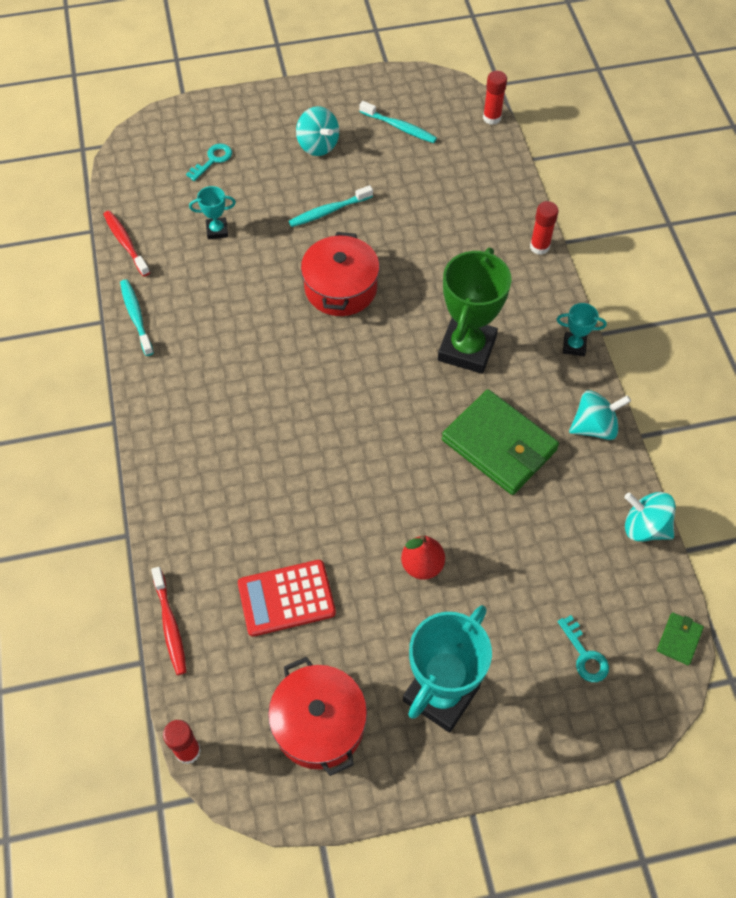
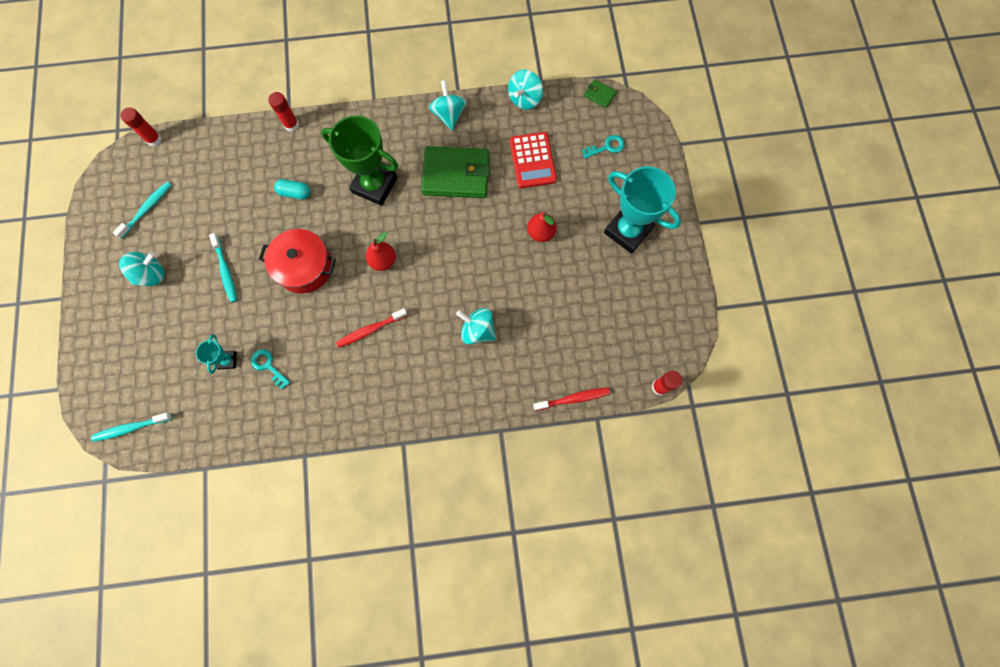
camera: 85 degrees left, 15 degrees up
red toothbrush [103,211,150,276] -> red toothbrush moved to [336,308,408,348]
turquoise toothbrush [120,279,154,356] -> turquoise toothbrush moved to [91,413,172,442]
turquoise key [186,144,232,181] -> turquoise key moved to [251,349,290,389]
red calculator [238,560,336,637] -> red calculator moved to [510,132,557,188]
red pot [268,657,367,776] -> none
green wallet [442,389,559,495] -> green wallet turned 45 degrees clockwise [421,146,490,198]
turquoise trophy [556,303,607,356] -> none
none -> turquoise capsule [274,179,310,199]
none -> red pear [366,232,396,271]
none -> turquoise spinning top [456,308,496,345]

